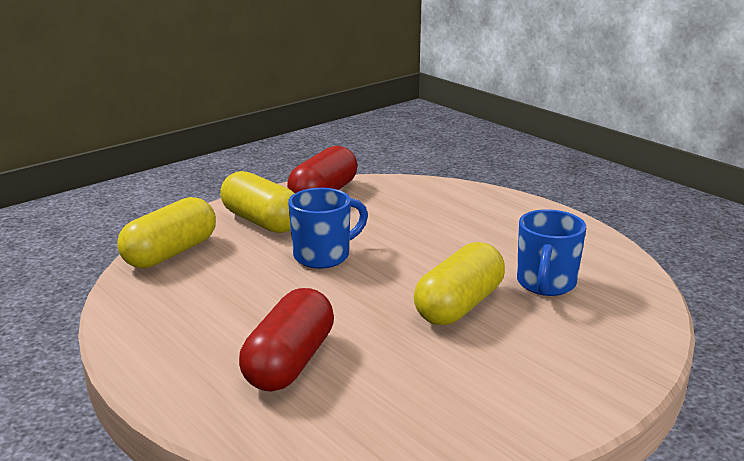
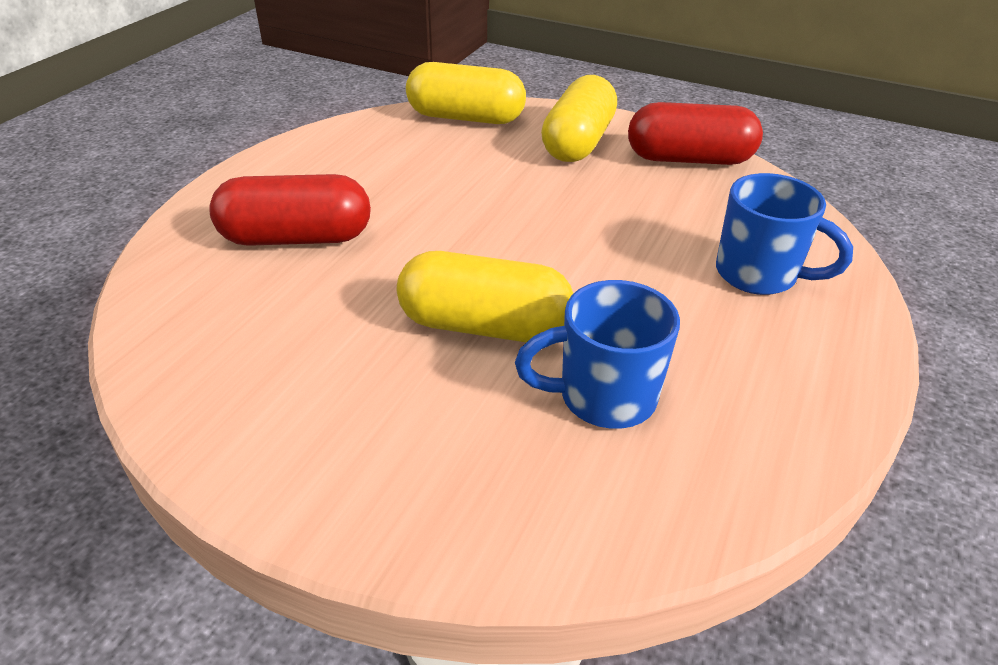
camera: 65 degrees right, 15 degrees up
blue mug [288,188,368,269] -> blue mug moved to [716,173,853,295]

